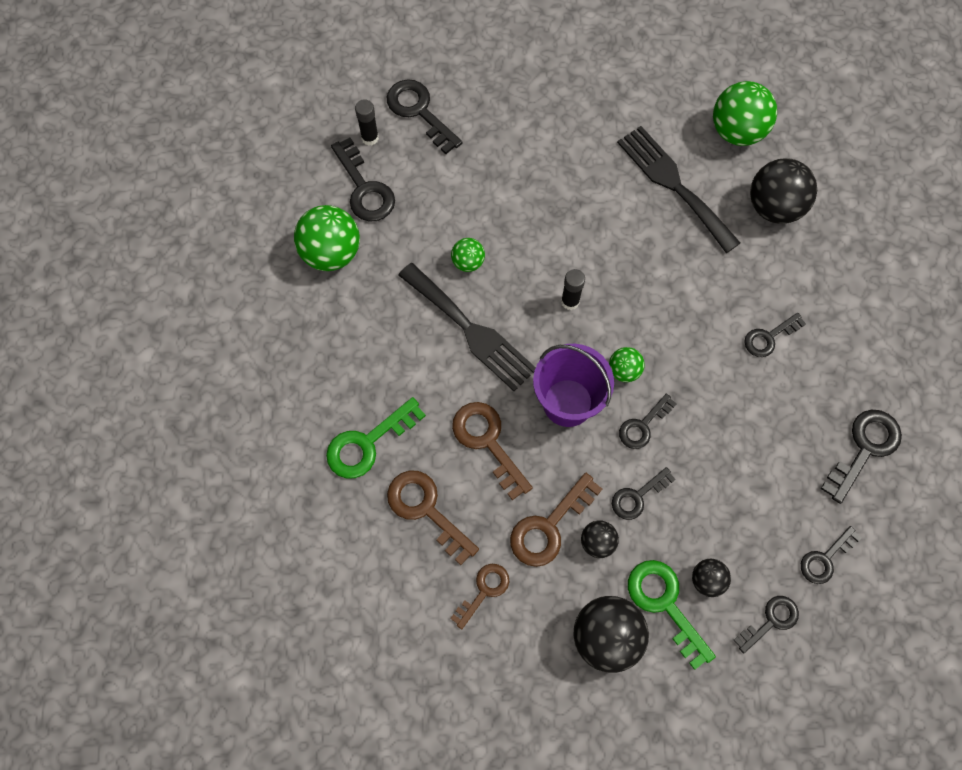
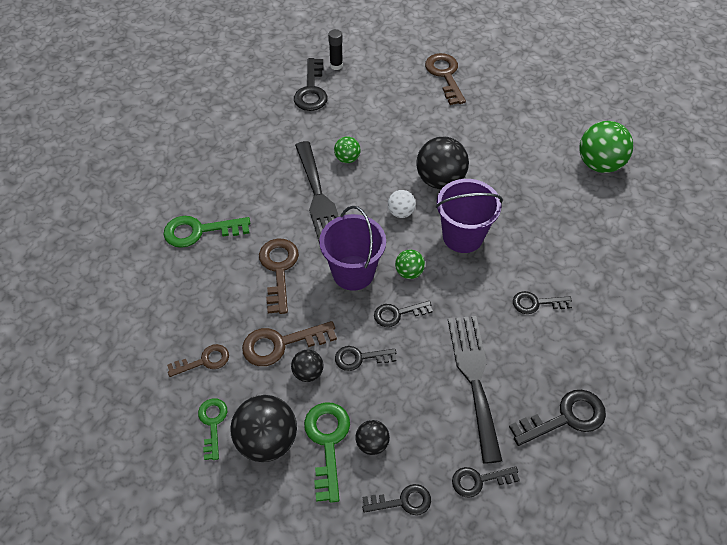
camera: 30 degrees right, 15 degrees down
green ball [294,205,360,271] -> none
black key [387,79,463,154] -> none
brown key [387,470,479,565] -> brown key moved to [425,53,466,105]
black glue stick [561,269,585,310] -> white ball [388,190,416,218]
black fork [617,126,740,253] -> black fork moved to [448,316,502,464]
black ball [750,158,817,224] -> black ball moved to [416,136,469,189]
none -> green key [198,398,227,460]
none -> purple bucket [436,179,503,253]

